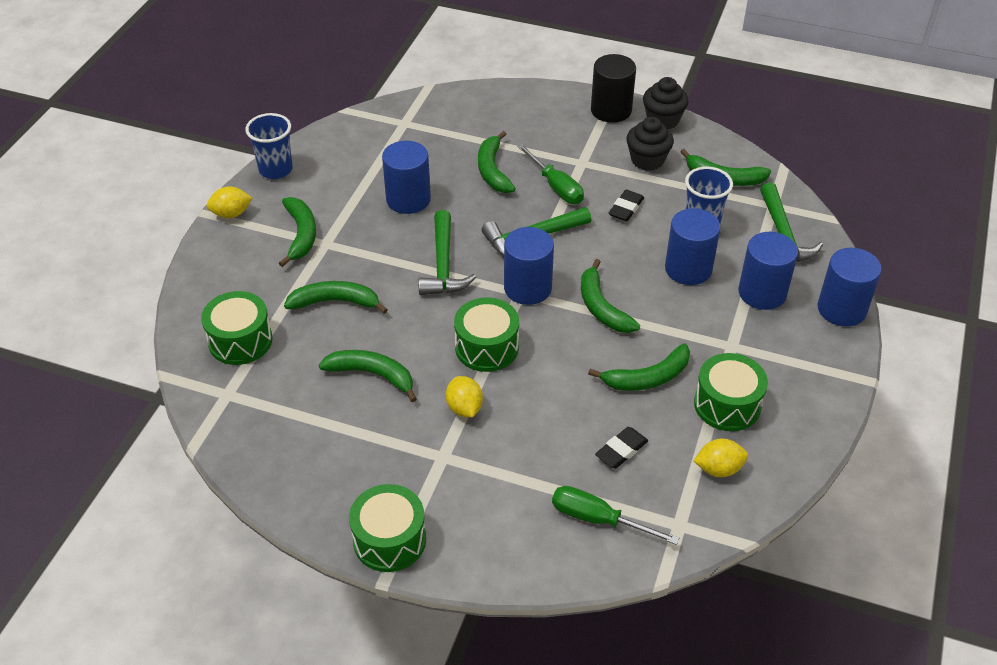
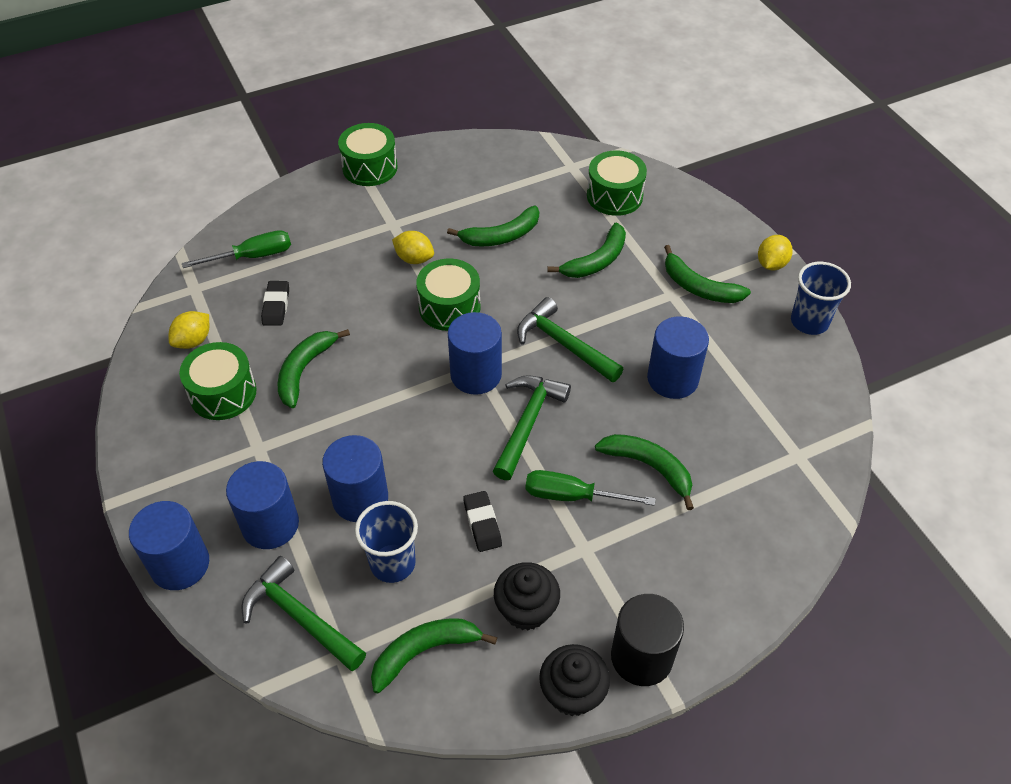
camera: 135 degrees right, 5 degrees up
green banana [581,259,640,333] -> none

